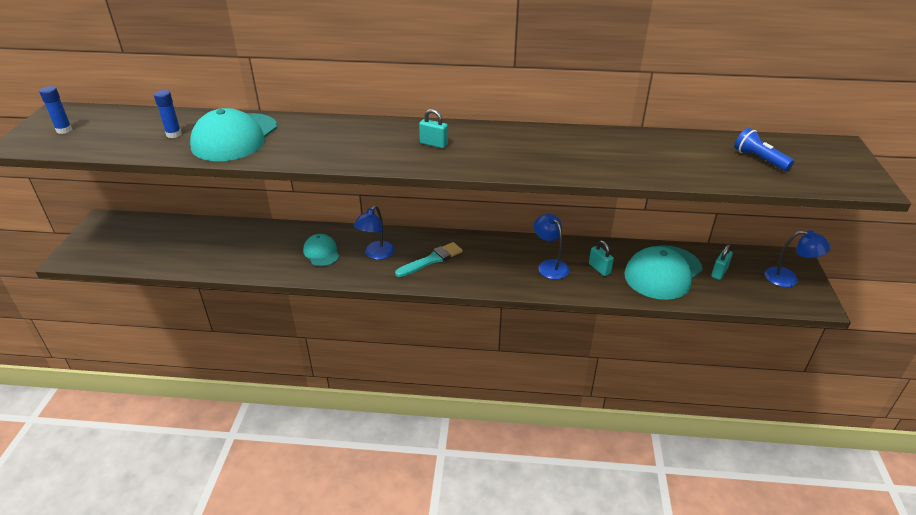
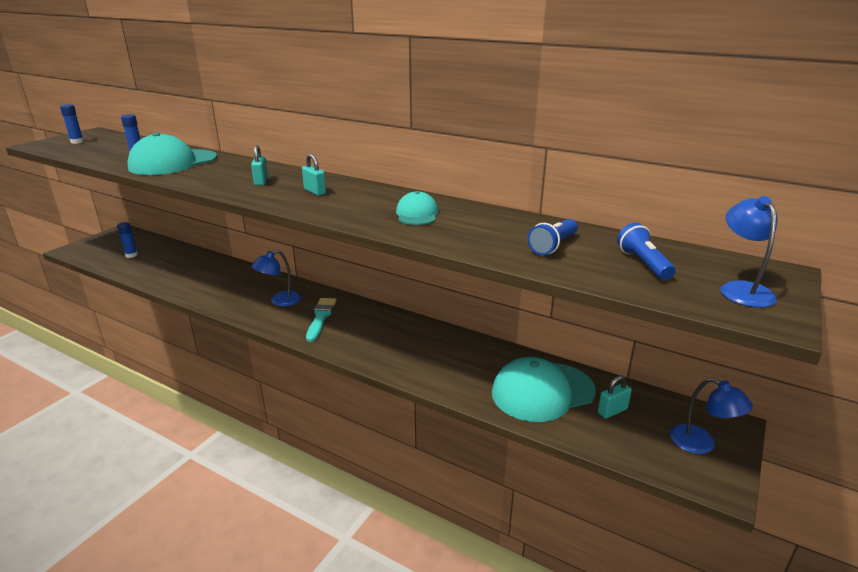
camera: 25 degrees right, 10 degrees down
turquoise cap [303,234,340,266] -> turquoise cap moved to [396,191,438,225]
turquoise brush [395,242,463,277] -> turquoise brush turned 75 degrees counterclockwise [306,298,336,342]
blue lamp [534,214,569,279] -> blue lamp moved to [721,196,777,308]
turquoise padlock [589,240,614,276] -> turquoise padlock moved to [251,145,268,186]
none -> blue glue stick [117,222,138,258]
none -> blue flashlight [528,219,578,255]

